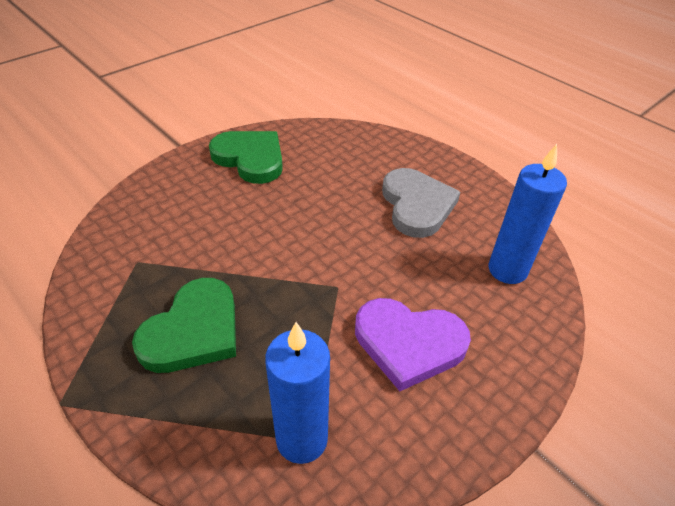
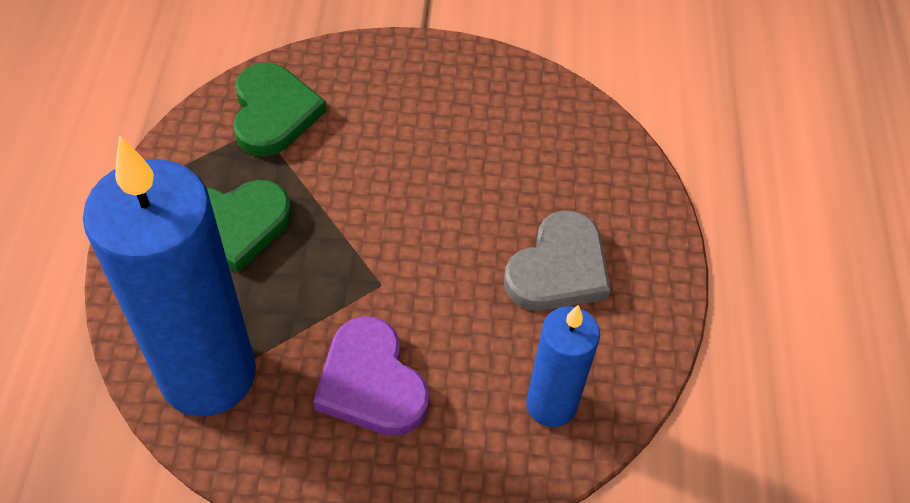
camera: 45 degrees right, 10 degrees up
green heart [209,131,283,184] -> green heart moved to [233,62,327,157]
blue candle [265,322,330,464] -> blue candle [83,136,256,416], size x1.88

